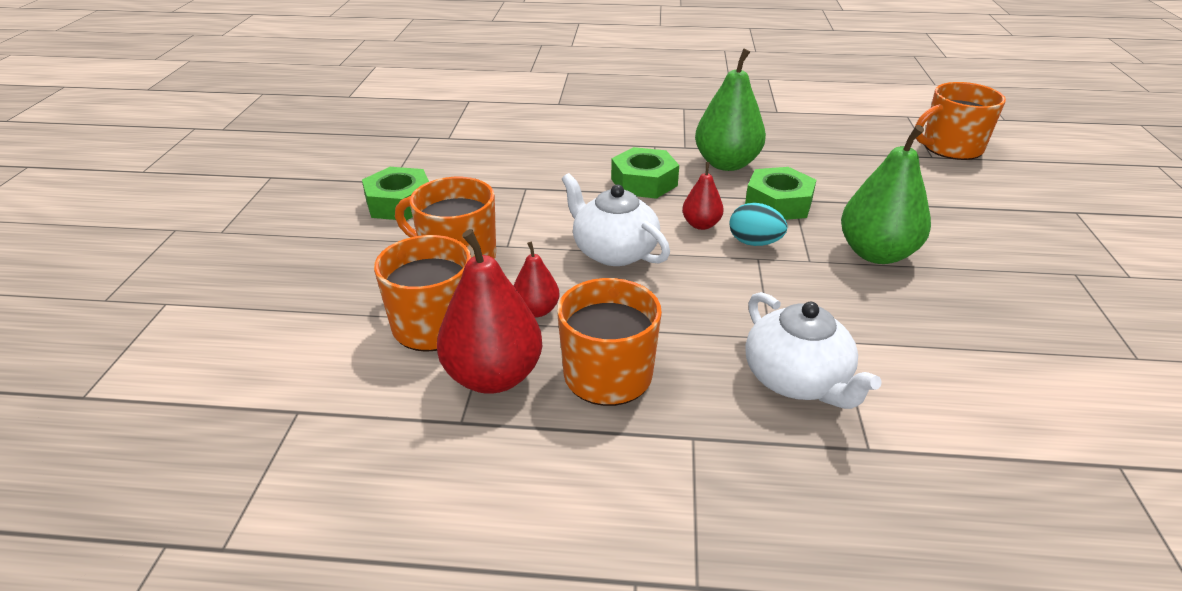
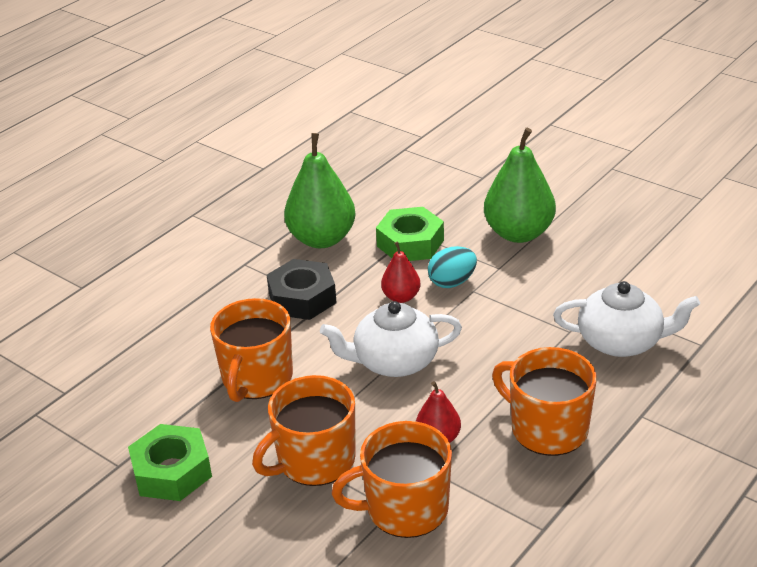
camera: 55 degrees left, 0 degrees up
red pear [437,229,542,394] -> none
green nut [611,147,679,199] -> black nut [267,259,337,320]
orange mug [915,82,1006,160] -> orange mug moved to [210,298,293,402]

